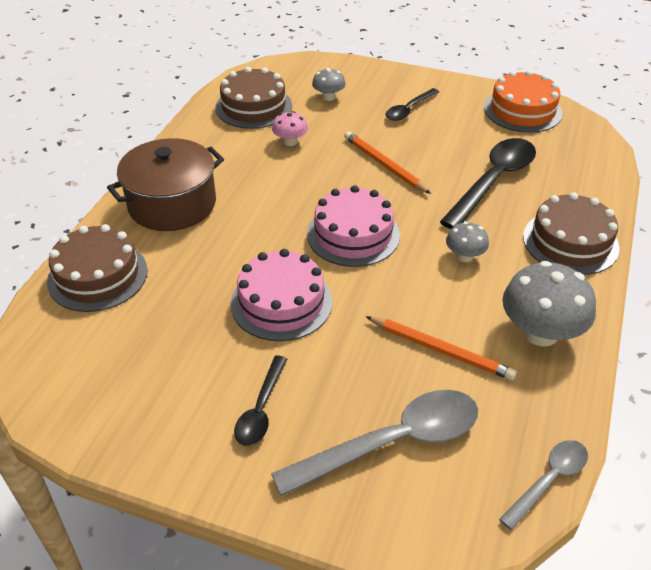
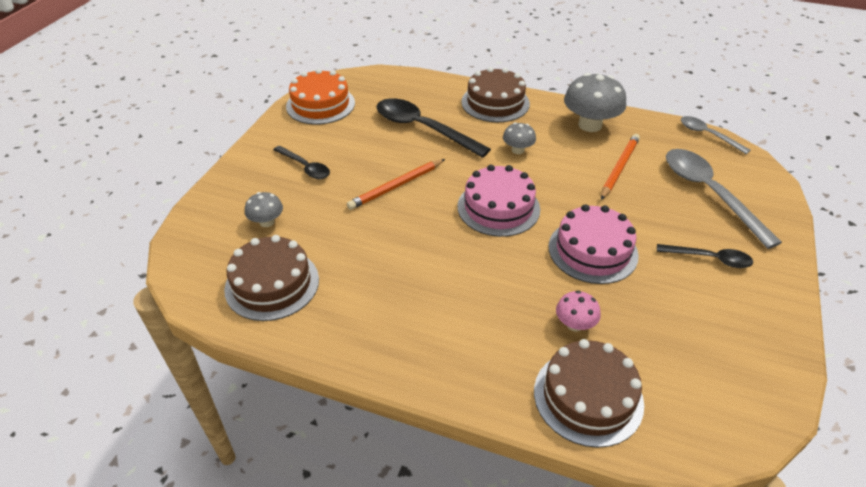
camera: 90 degrees left, 0 degrees up
brown pot [107,138,224,231] -> none
pink mushroom [272,111,308,146] -> pink mushroom moved to [556,291,601,332]

